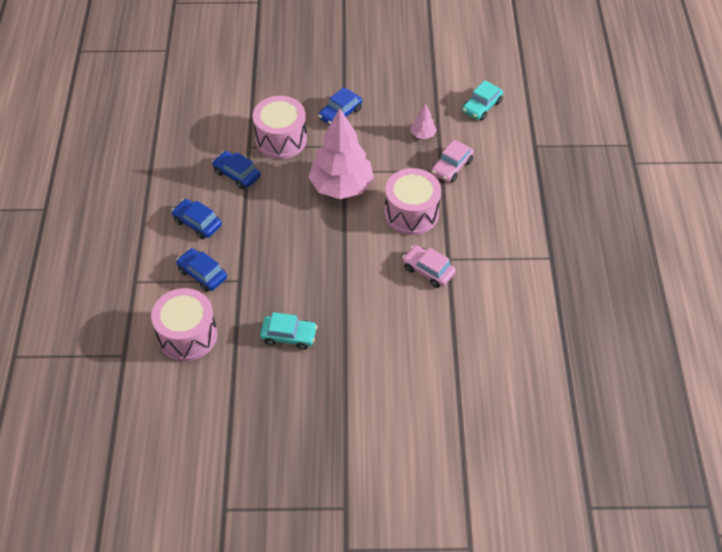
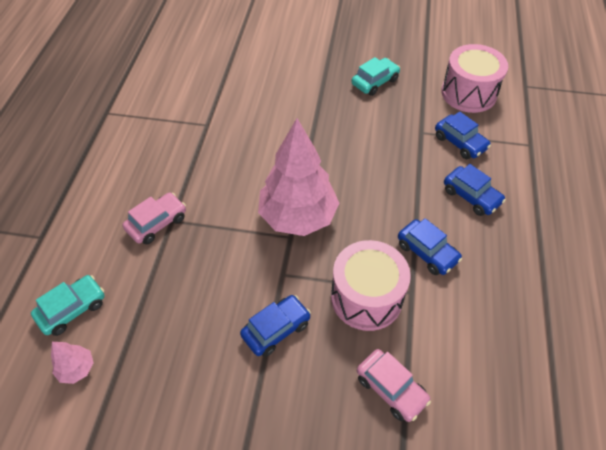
camera: 170 degrees left, 0 degrees up
turquoise car [260,312,317,350] -> turquoise car turned 120 degrees clockwise [351,57,400,96]
pink drum [385,168,441,235] -> none
pink car [402,245,456,288] -> pink car moved to [357,349,431,422]
pink tree [411,103,437,139] -> pink tree moved to [51,342,94,384]

